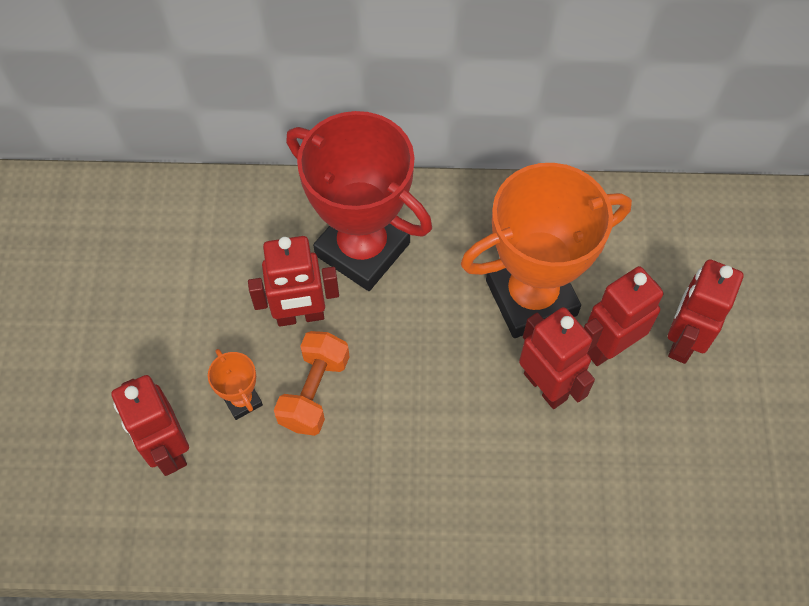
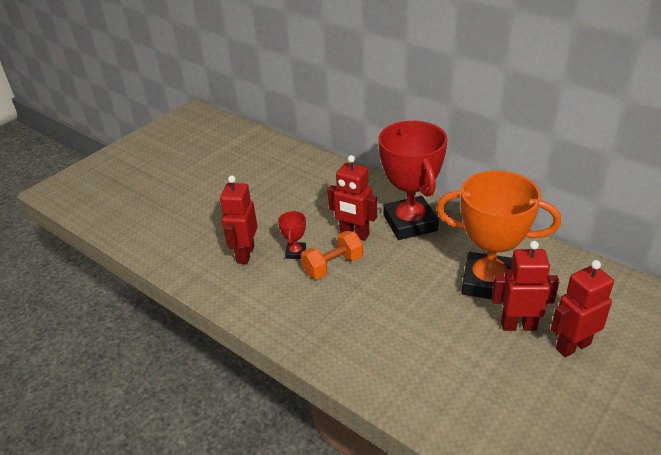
camera: 40 degrees right, 25 degrees down
orange trophy [208,349,263,420] -> red trophy [278,211,306,259]
red robot [519,307,595,409] -> none

